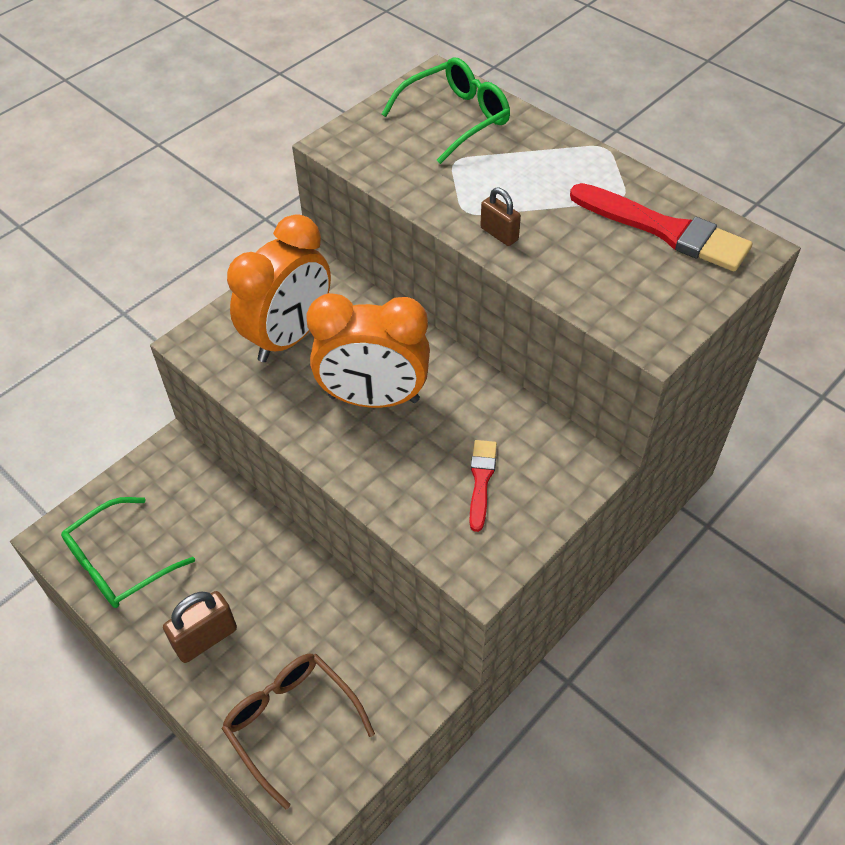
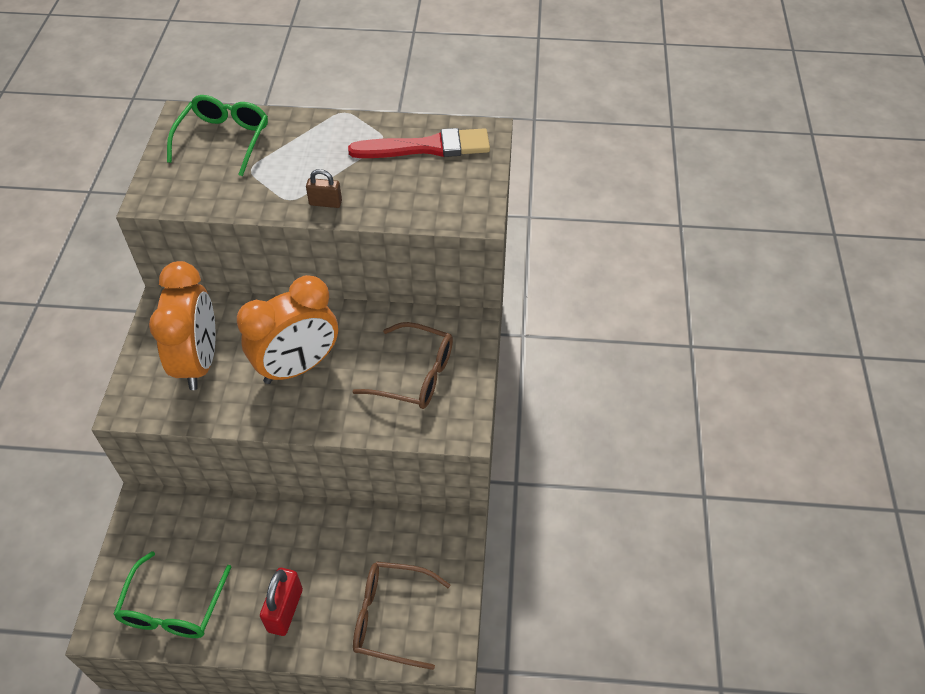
camera: 40 degrees left, 0 degrees up
brown padlock [163,591,237,663] -> red padlock [260,568,303,636]
red brush [469,440,497,532] -> brown glasses [352,322,453,409]

